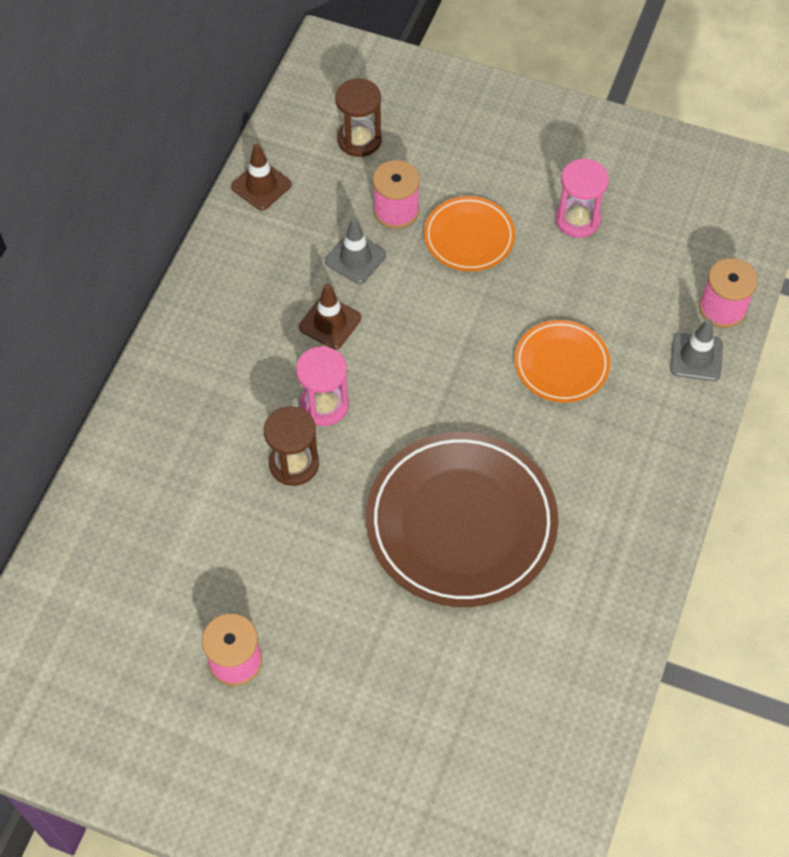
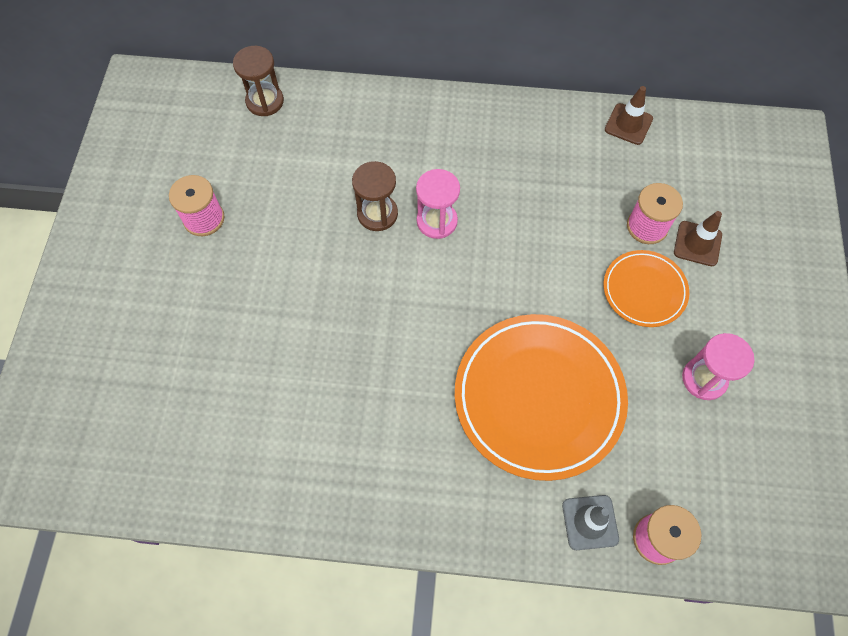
camera: 75 degrees right, 5 degrees up
brown traffic cone [299,283,361,349] -> brown traffic cone moved to [674,211,722,266]
grey traffic cone [325,218,386,284] -> none
brown hourglass [335,78,382,157] -> brown hourglass moved to [233,46,284,116]
brown plate [366,432,558,607] -> none
orange plate [515,320,610,402] -> orange plate [455,314,628,481], size x1.89

